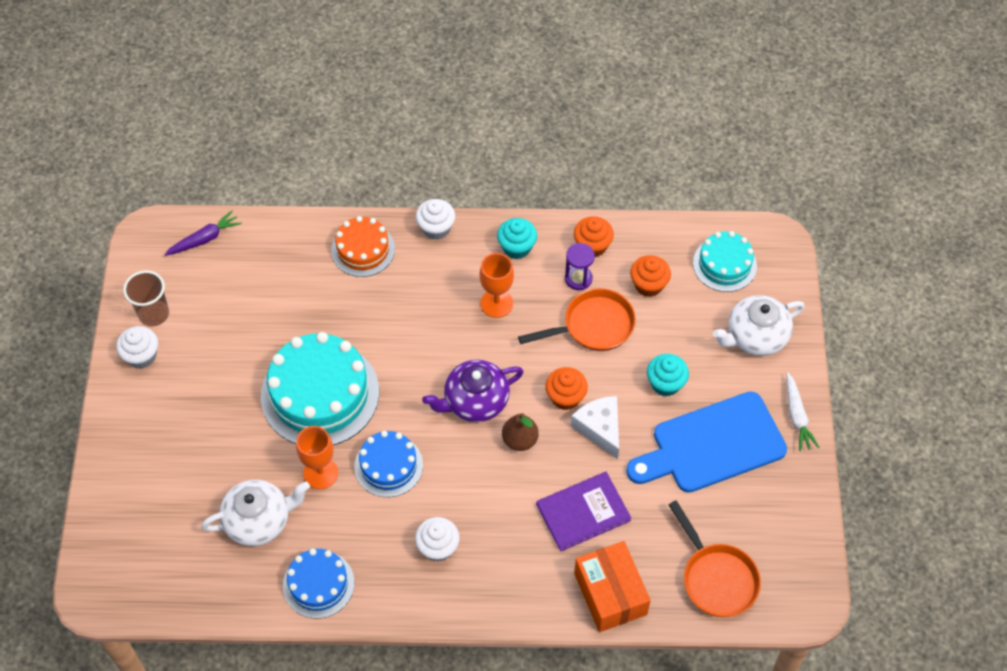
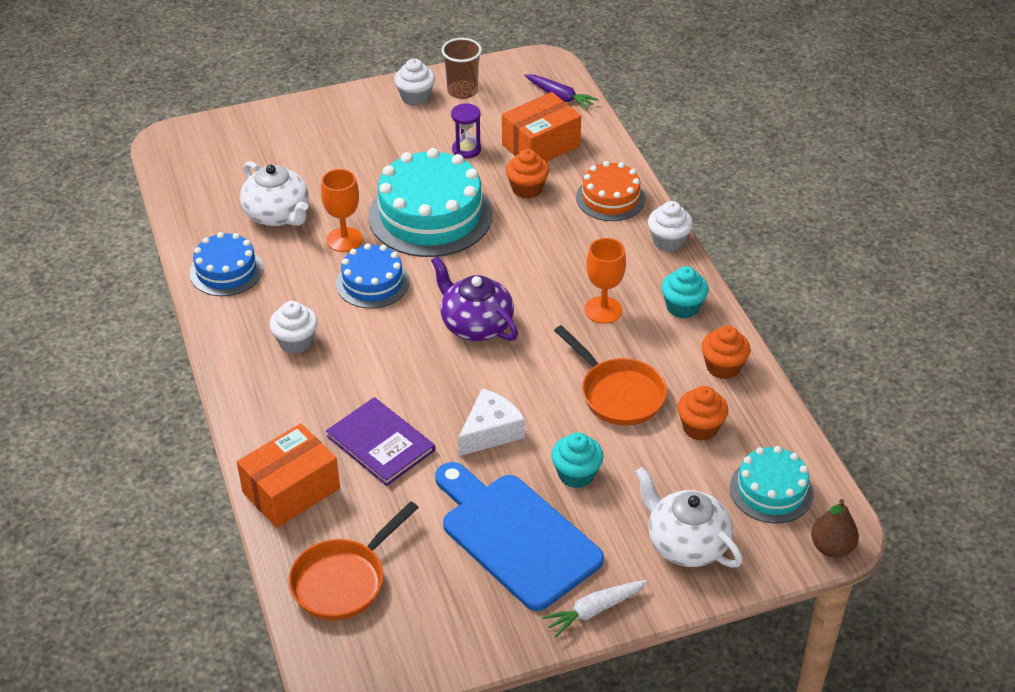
camera: 70 degrees right, 15 degrees down
brown pear [502,413,539,451] -> brown pear moved to [811,499,859,558]
orange cupcake [545,367,588,410] -> orange cupcake moved to [506,149,549,199]
purple hourglass [565,243,595,290] -> purple hourglass moved to [451,103,481,159]
none -> orange box [502,92,581,162]

